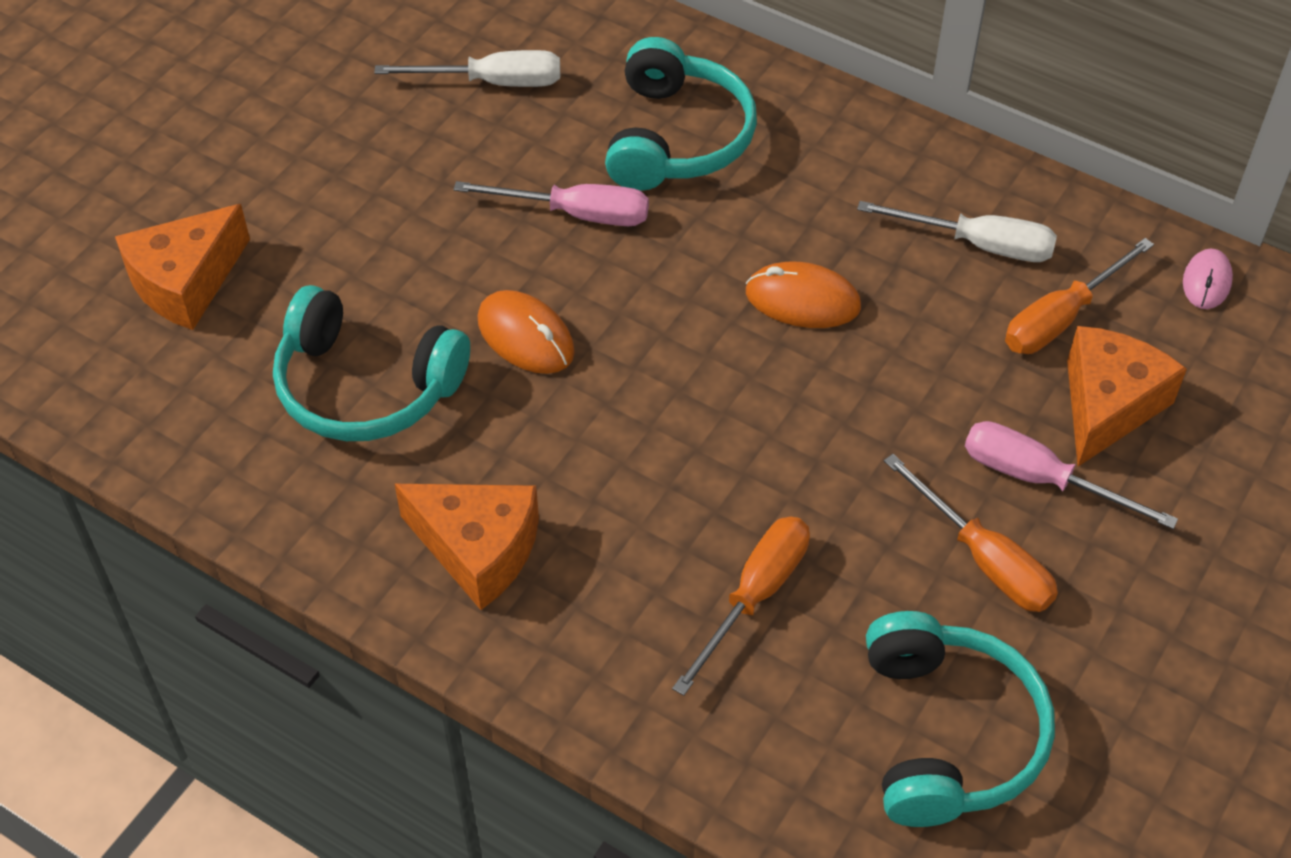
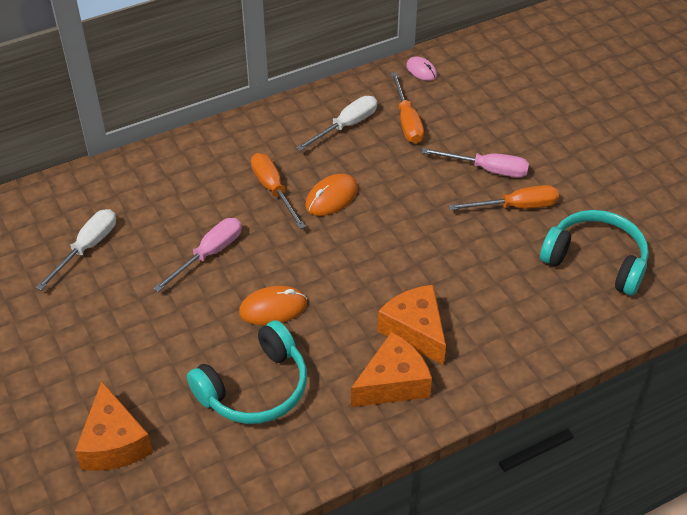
camera: 60 degrees left, 5 degrees down
turquoise headphones [605,37,757,191] -> none
orange screwdriver [672,517,810,696] -> orange screwdriver moved to [251,153,306,229]
pink screwdriver [965,421,1178,529] -> pink screwdriver turned 135 degrees counterclockwise [422,148,529,178]
orange cheese [1067,326,1187,467] -> orange cheese moved to [377,285,446,365]

